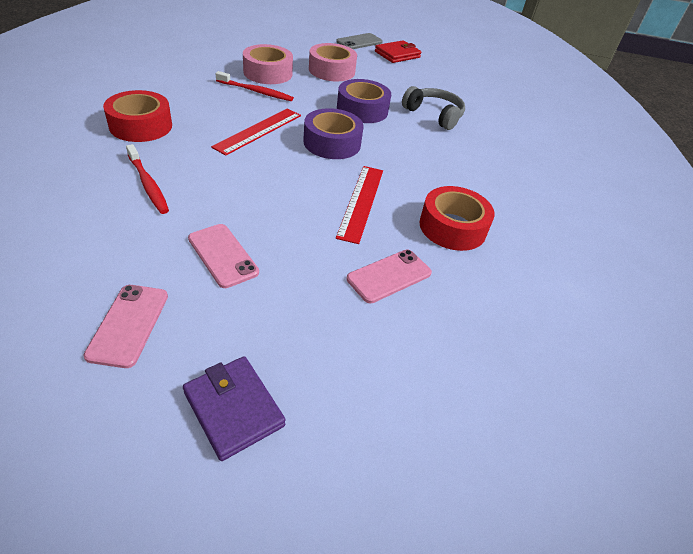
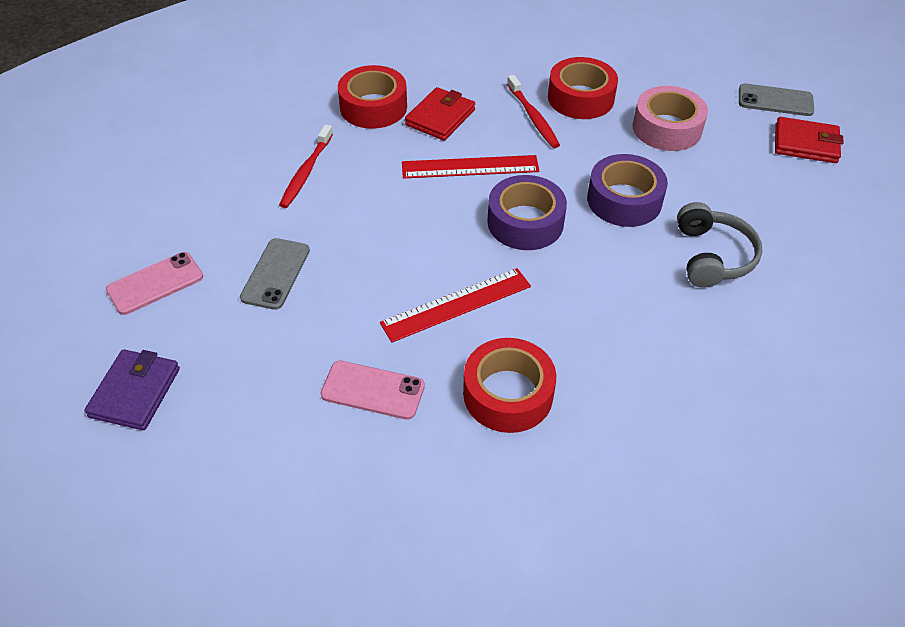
camera: 55 degrees right, 5 degrees up
pink phone [188,224,259,288] -> grey phone [240,238,310,310]
pink tape [243,44,293,84] -> red tape [548,57,618,119]
none -> red wallet [405,87,475,141]

